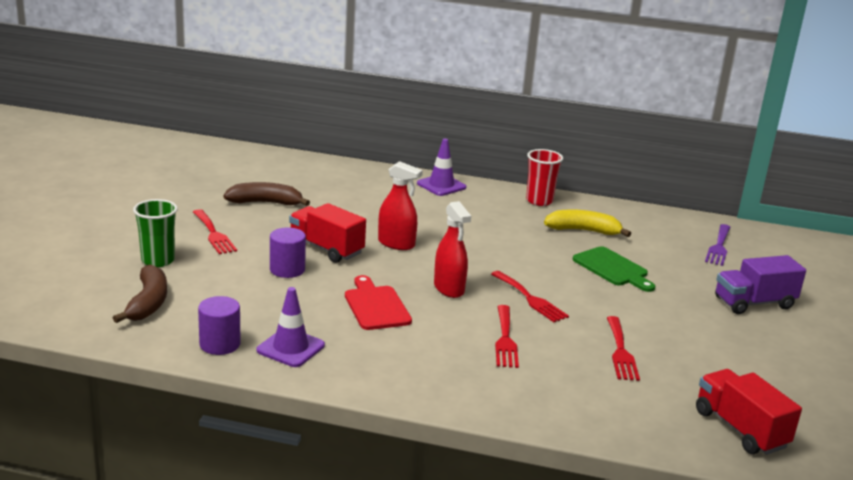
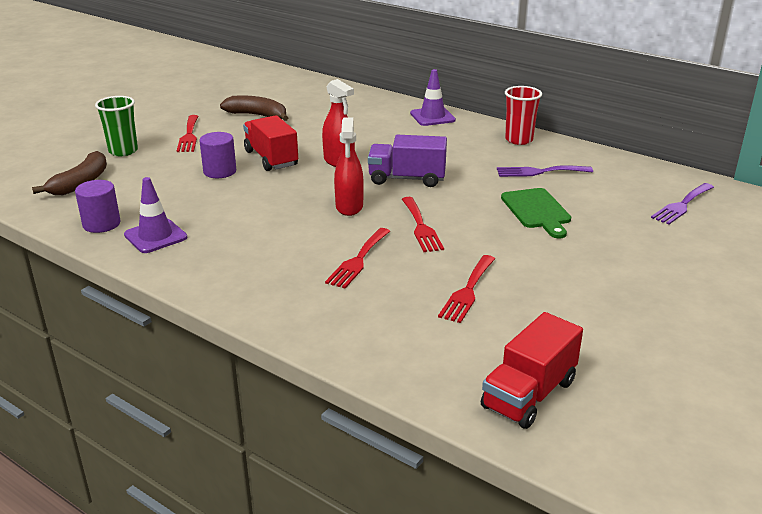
camera: 25 degrees right, 5 degrees up
red cutting board [345,275,412,330] -> none
yellow banana [544,209,631,237] -> purple fork [497,165,593,177]
red truck [696,369,802,455] -> red truck turned 135 degrees counterclockwise [481,312,583,429]
purple truck [715,255,806,314] -> purple truck moved to [368,135,447,187]

